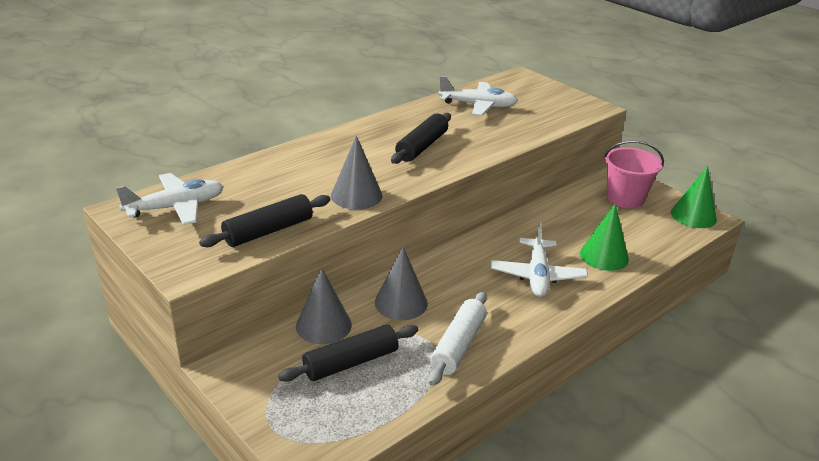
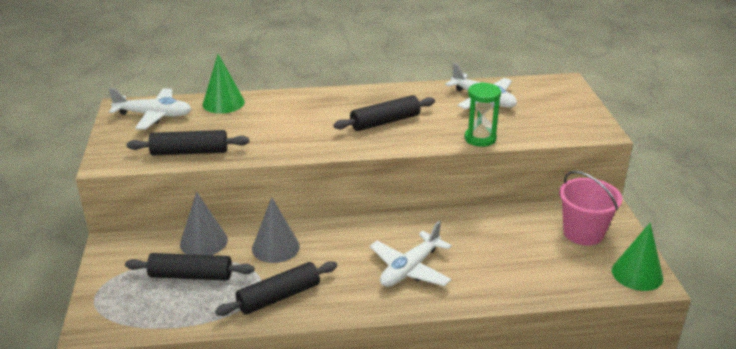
camera: 35 degrees right, 0 degrees up
grey cone [331,136,382,209] -> none
white rolling pin [429,292,487,386] -> black rolling pin [215,261,337,316]
green cone [580,203,629,271] -> green cone moved to [202,54,245,114]
none -> green hourglass [465,82,501,147]

